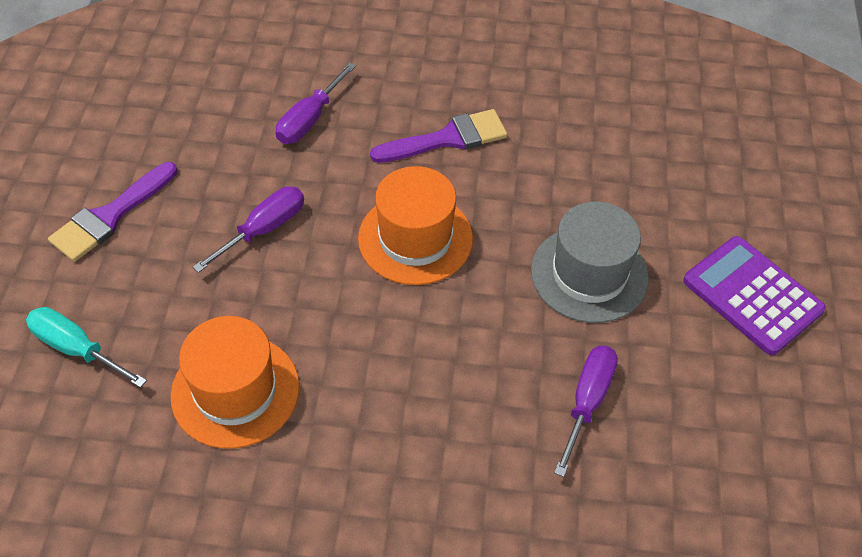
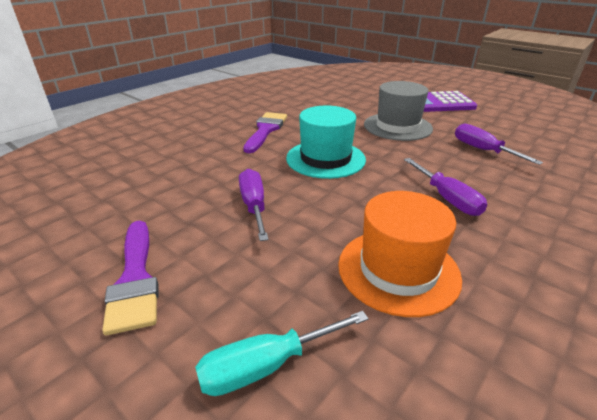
camera: 55 degrees left, 20 degrees down
purple screwdriver [276,63,356,144] -> purple screwdriver moved to [404,158,487,216]
orange hat [358,166,473,285] -> turquoise hat [286,105,366,179]

